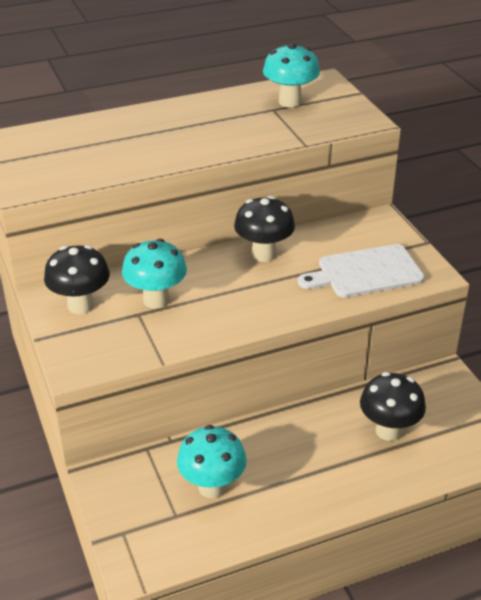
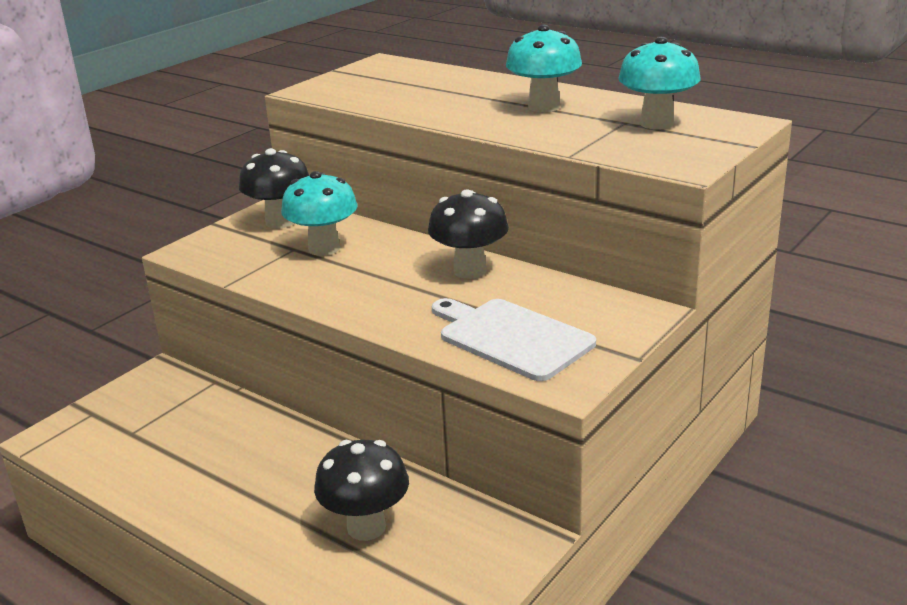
camera: 60 degrees right, 10 degrees down
turquoise mushroom [177,425,247,498] -> turquoise mushroom moved to [506,25,582,112]

